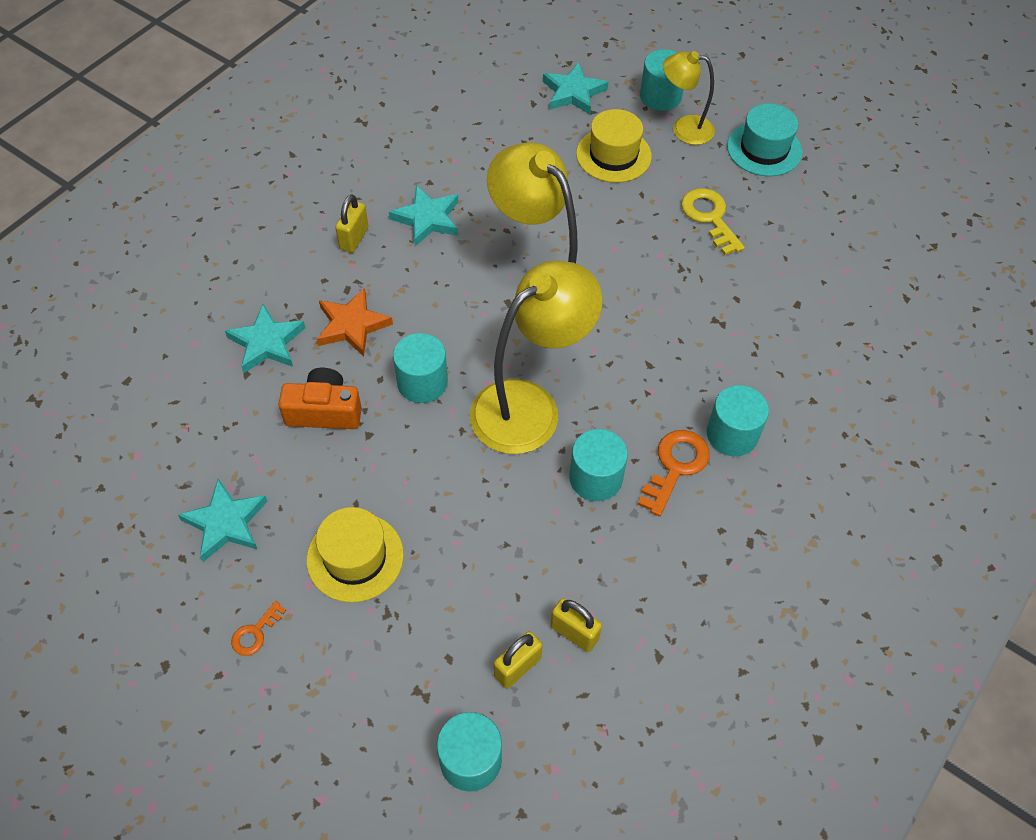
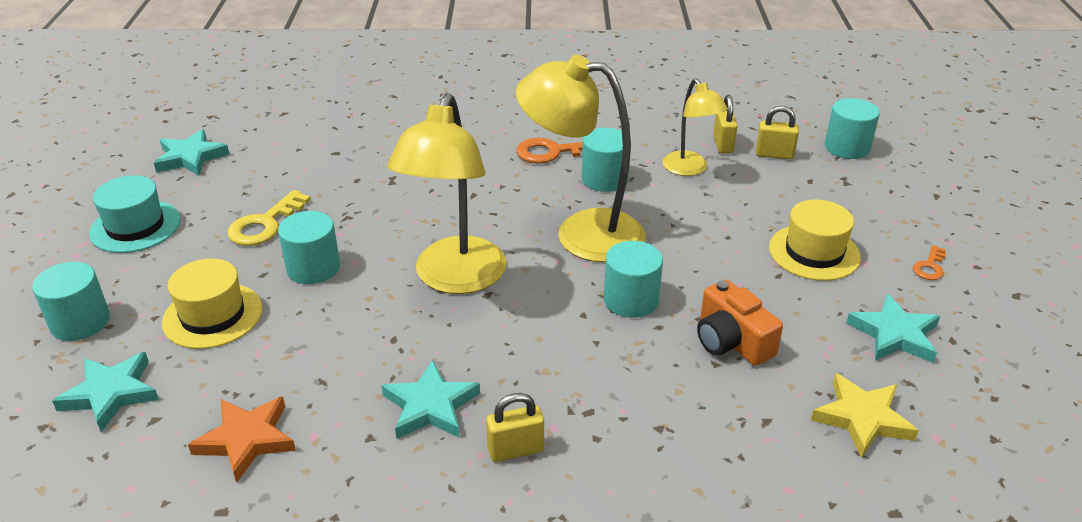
camera: 125 degrees left, 20 degrees down
turquoise star [225,304,305,373] -> turquoise star moved to [154,129,229,176]
orange key [231,601,286,656] -> orange key turned 120 degrees clockwise [913,245,946,280]
orange star [316,288,393,357] -> orange star moved to [188,396,296,483]
yellow lamp [663,51,715,145] -> yellow lamp moved to [663,78,728,176]
turquoise cylinder [707,385,769,456] -> turquoise cylinder moved to [278,211,340,284]
none -> yellow star [811,373,919,458]

